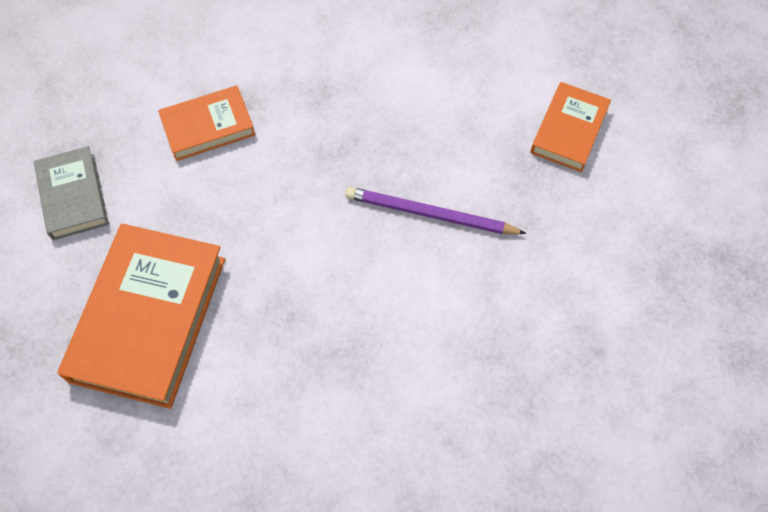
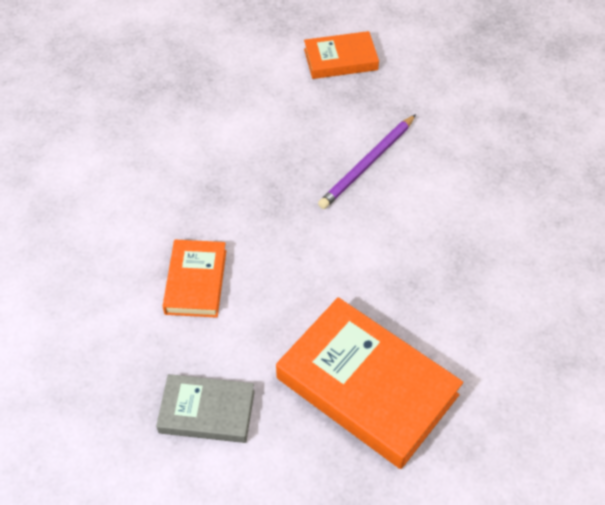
camera: 65 degrees left, 10 degrees down
orange book [530,82,611,172] -> orange book turned 60 degrees counterclockwise [304,31,379,79]

